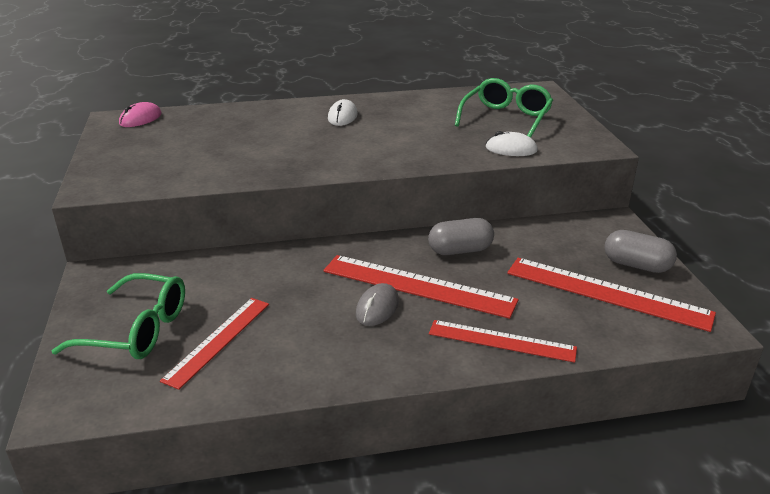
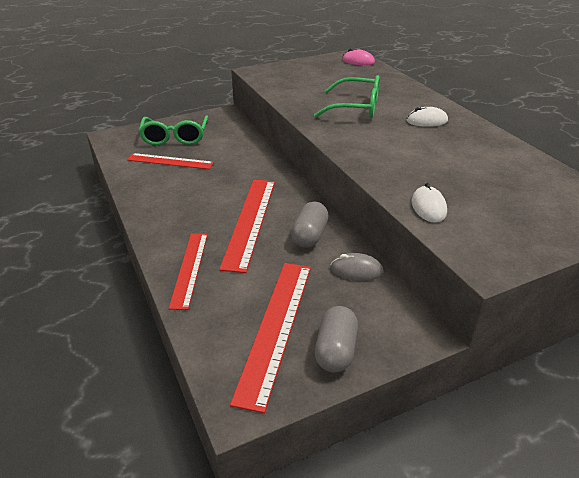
camera: 75 degrees right, 5 degrees up
grey mouse [356,283,399,326] -> grey mouse moved to [330,253,383,281]
grey capsule [428,218,494,255] -> grey capsule turned 45 degrees clockwise [291,202,329,248]
green glasses [455,78,553,138] -> green glasses moved to [314,75,380,118]

